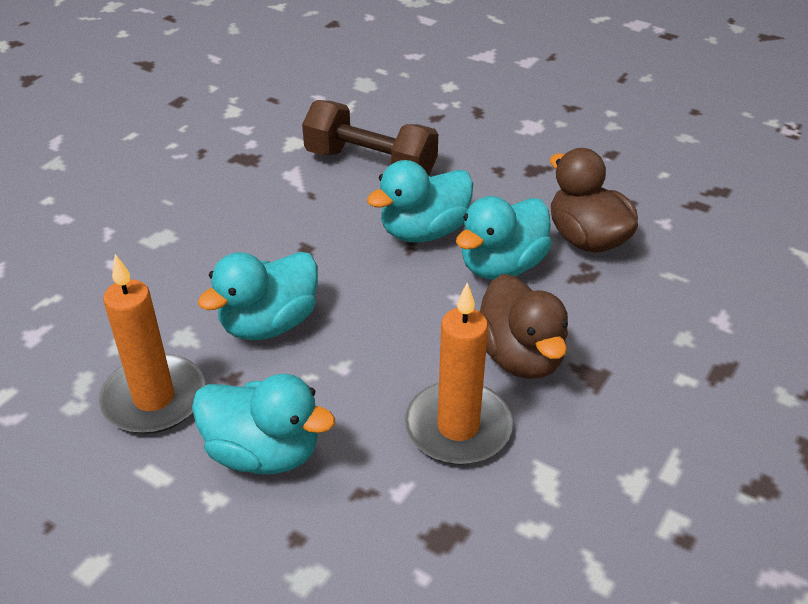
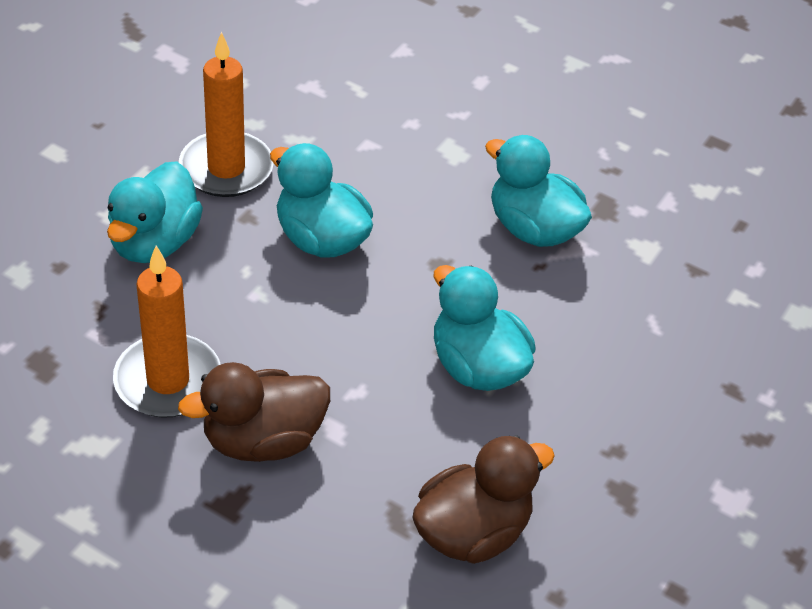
camera: 85 degrees right, 5 degrees up
brown dumbbell [302,100,438,176] -> none
turquoise duck [456,196,552,280] -> turquoise duck moved to [485,135,592,247]

